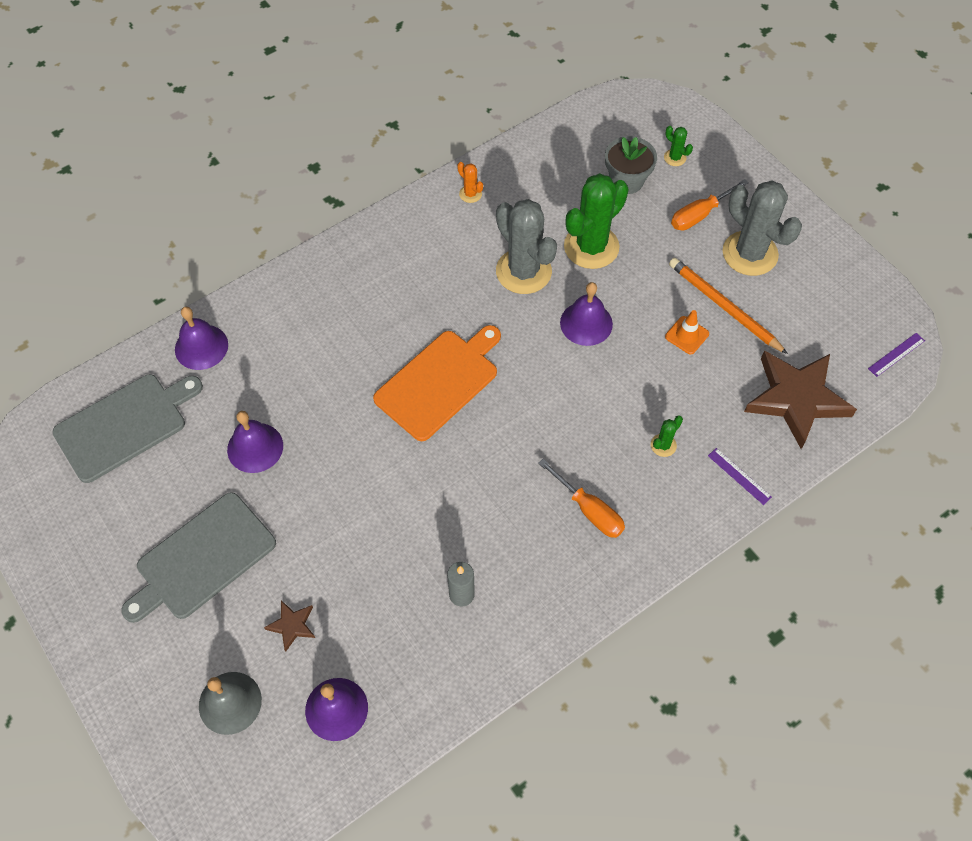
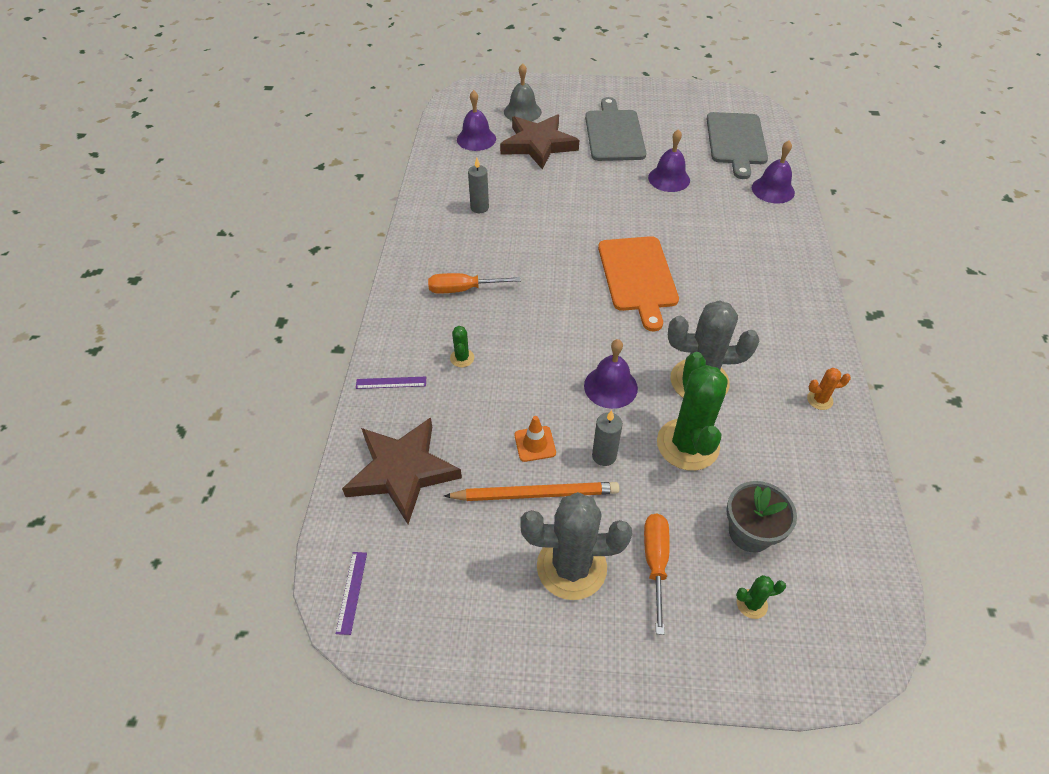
camera: 130 degrees right, 10 degrees down
brown star [264,601,315,652] -> brown star [500,114,579,170], size x2.31
none -> grey candle [592,410,623,466]

